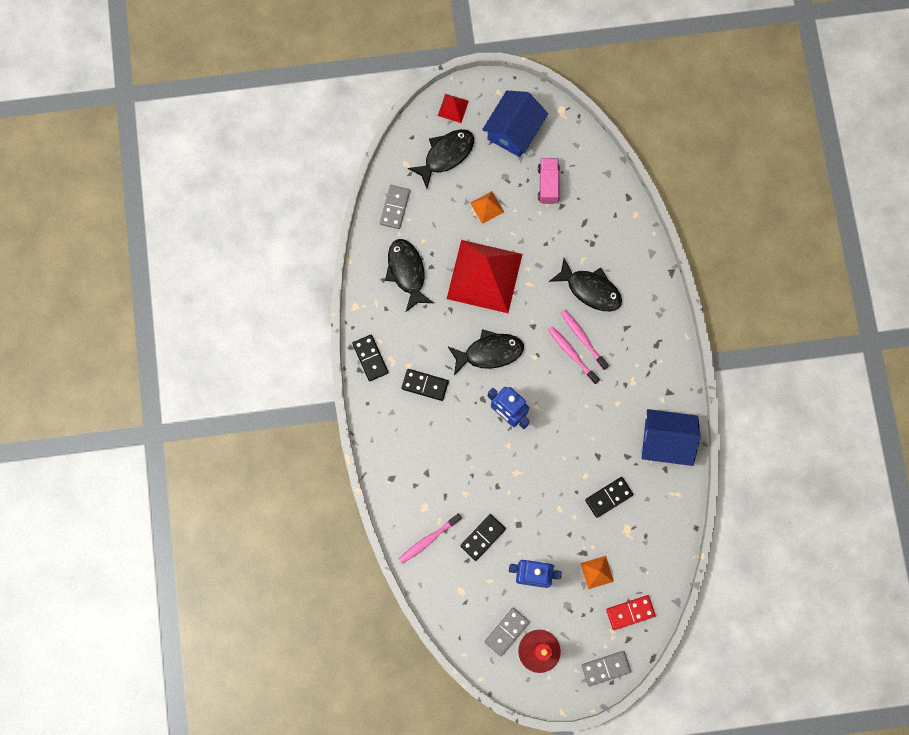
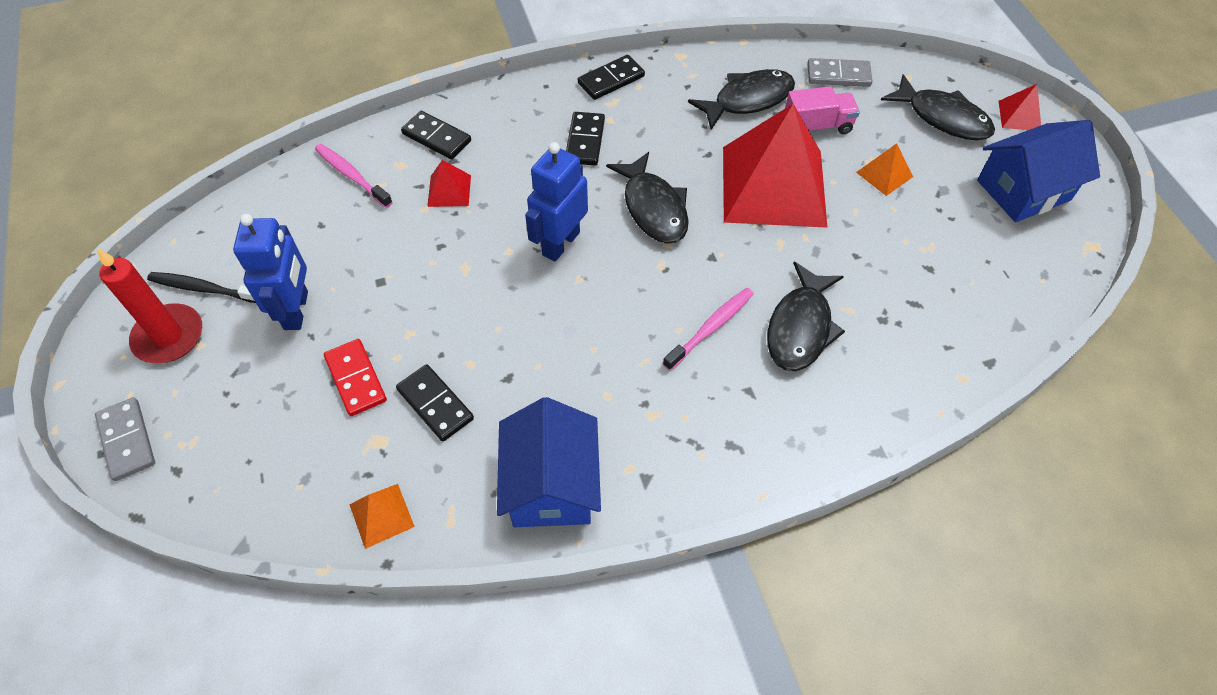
camera: 80 degrees right, 20 degrees down
black domino [460,514,506,561] -> black domino moved to [401,111,471,159]
blue house [482,91,548,157] -> blue house turned 45 degrees counterclockwise [977,120,1100,222]
grey domino [484,608,530,656] -> black toothbrush [147,272,256,303]
pink truck [538,158,560,204] -> pink truck moved to [785,86,860,134]
pink toothbrush [548,326,600,384] -> none
orange pyramid [580,556,614,589] -> orange pyramid moved to [350,484,415,549]
red domino [606,595,656,630] -> red domino moved to [324,339,387,416]
none -> red pyramid [427,160,471,207]

